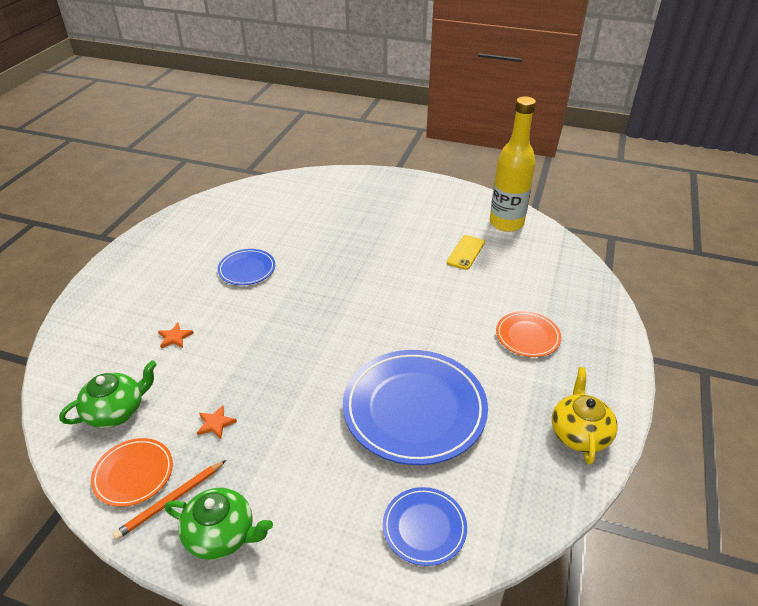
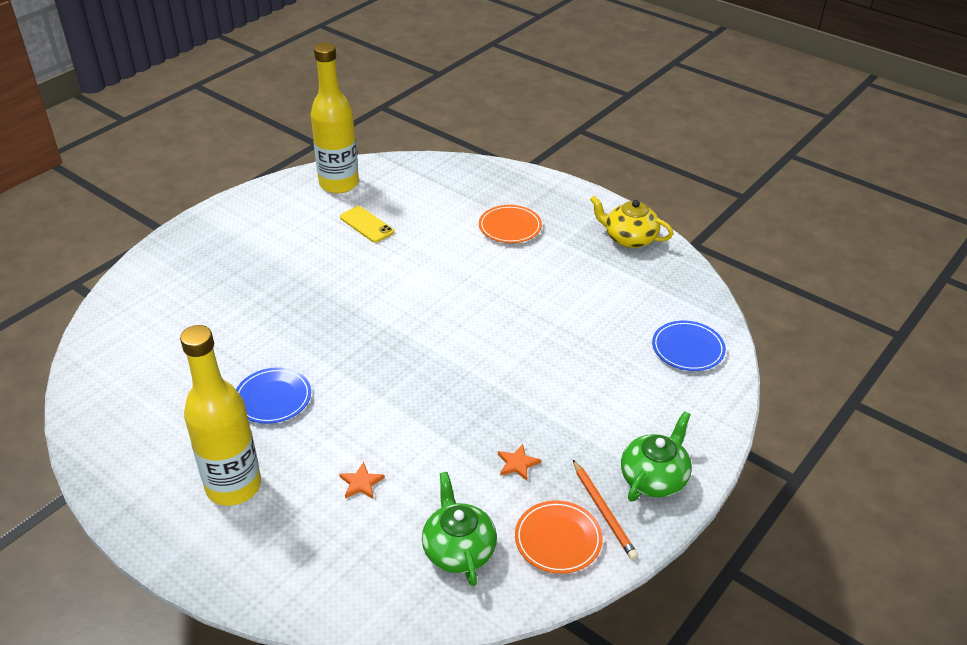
camera: 70 degrees left, 0 degrees up
blue plate [343,350,488,465] -> none
none -> yellow bottle [180,325,261,506]

